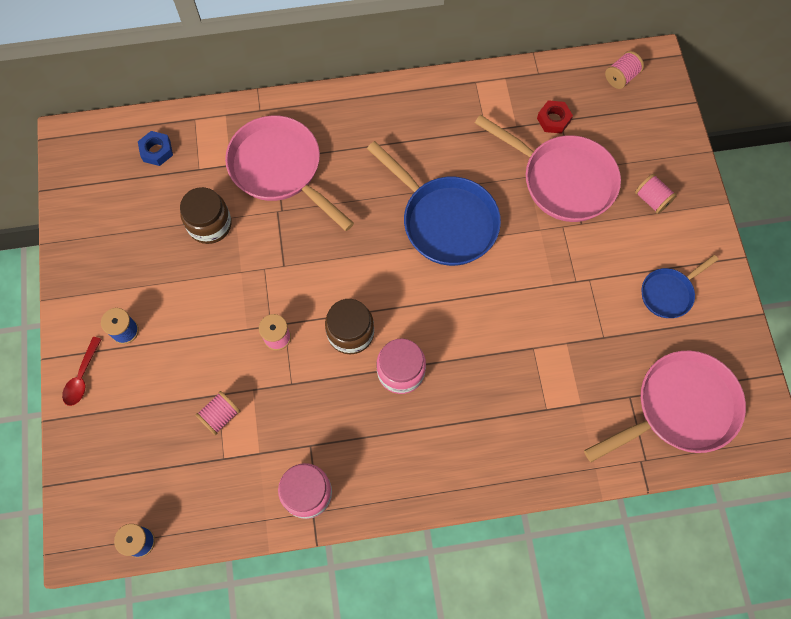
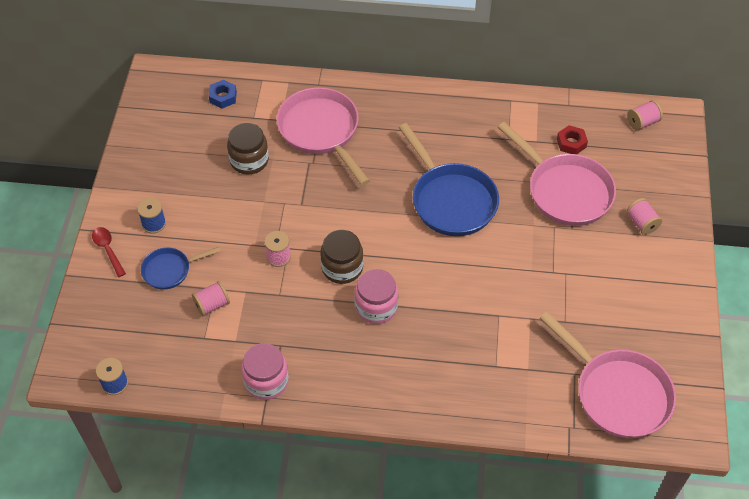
camera: 15 degrees right, 15 degrees down
red spoon [62,337,101,406] -> red spoon turned 120 degrees clockwise [92,227,126,277]
pink pan [584,351,746,462] -> pink pan turned 60 degrees clockwise [539,312,676,438]
blue pan [641,255,719,318] -> blue pan moved to [141,247,221,290]

